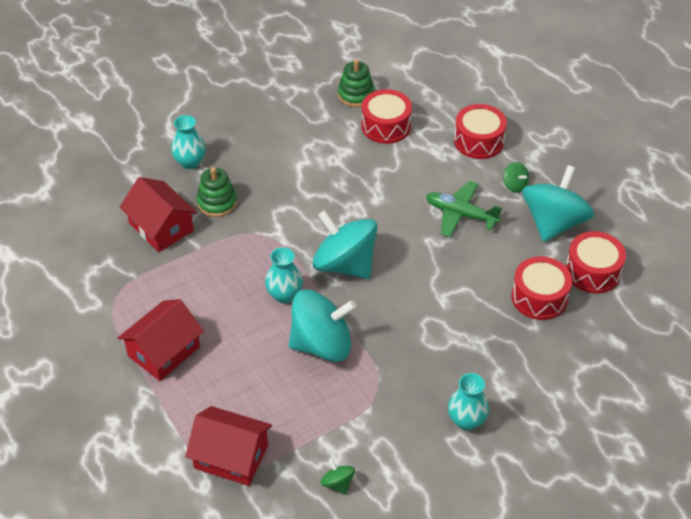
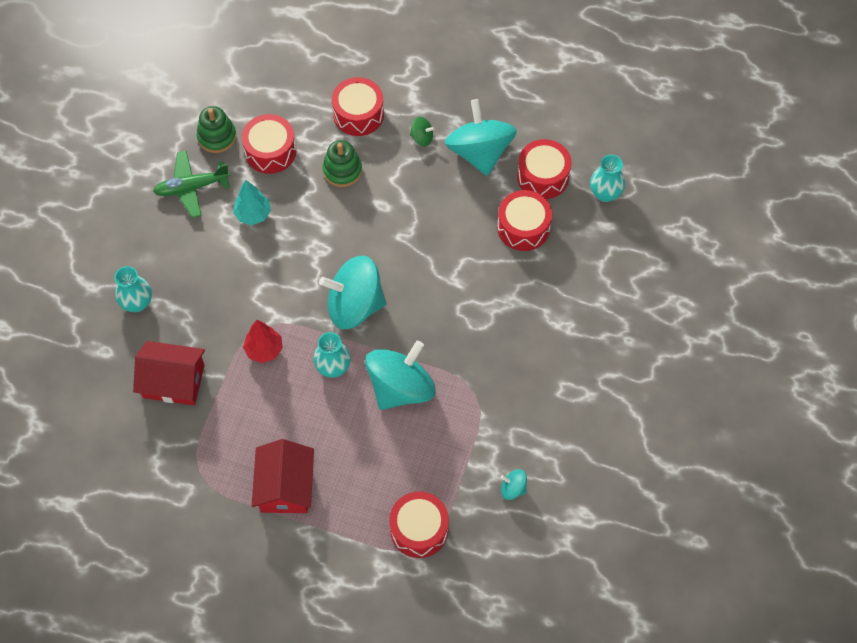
camera: 40 degrees left, 15 degrees up
red house [185,406,272,486] -> red drum [389,492,449,558]
green stacking toy [197,167,237,217] -> green stacking toy moved to [322,140,362,187]
green spinning top [321,458,355,495] -> turquoise spinning top [500,469,527,500]
green plane [426,181,502,237] -> green plane moved to [153,150,230,218]
turquoise vase [448,373,489,430] -> turquoise vase moved to [590,155,625,202]
none -> turquoise tree [233,180,271,225]
none -> red tree [243,320,283,363]

